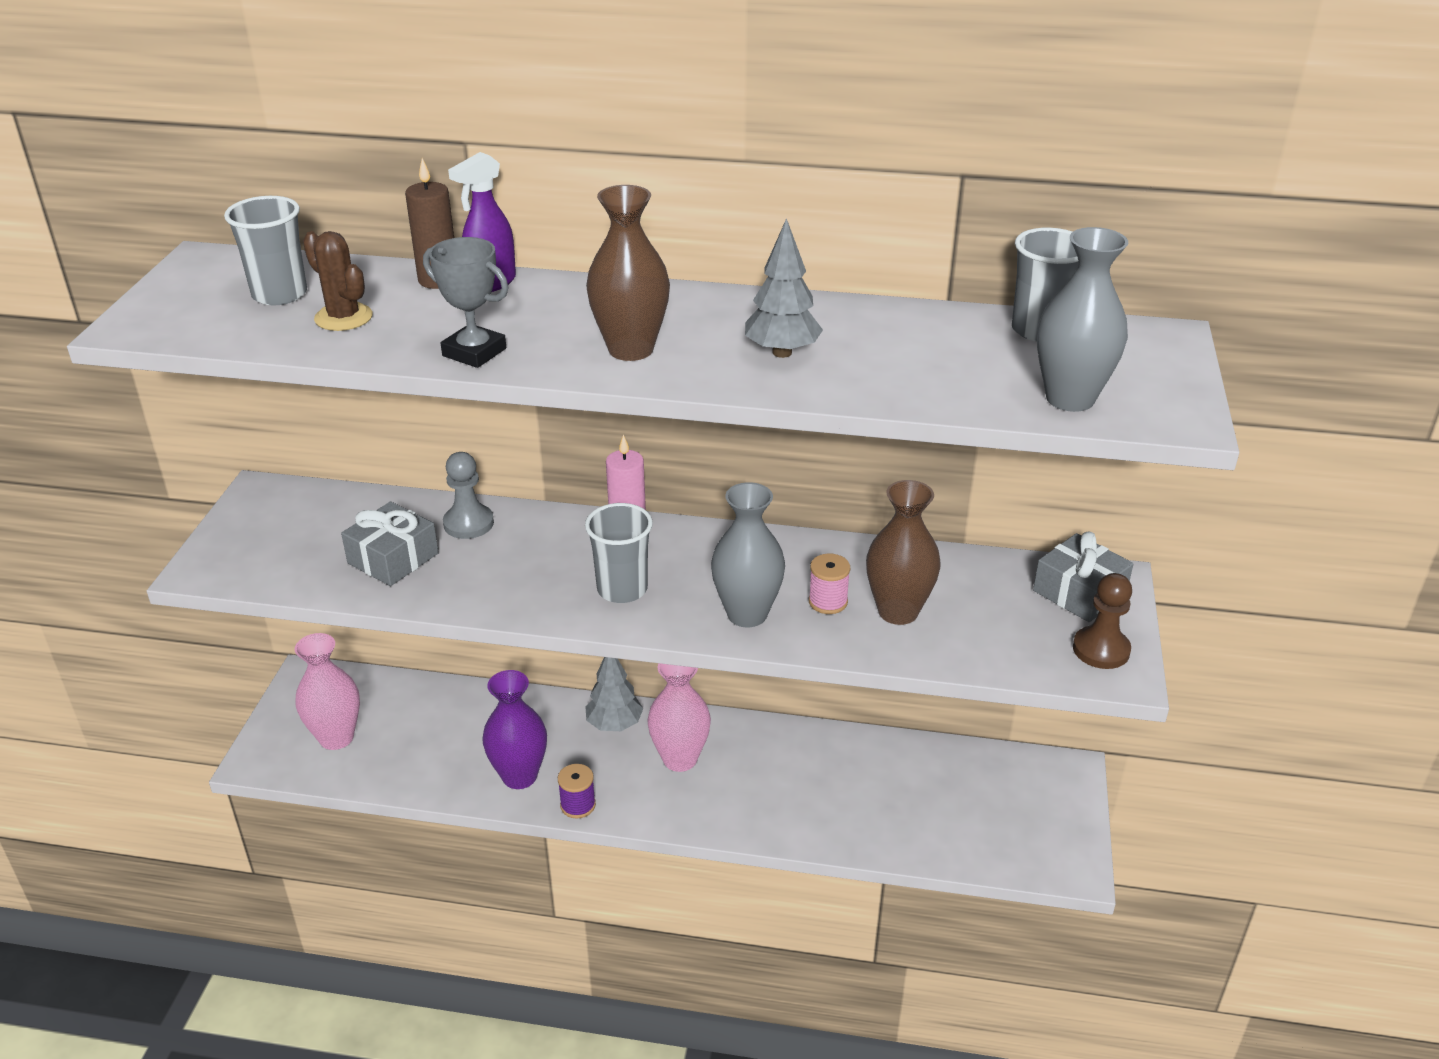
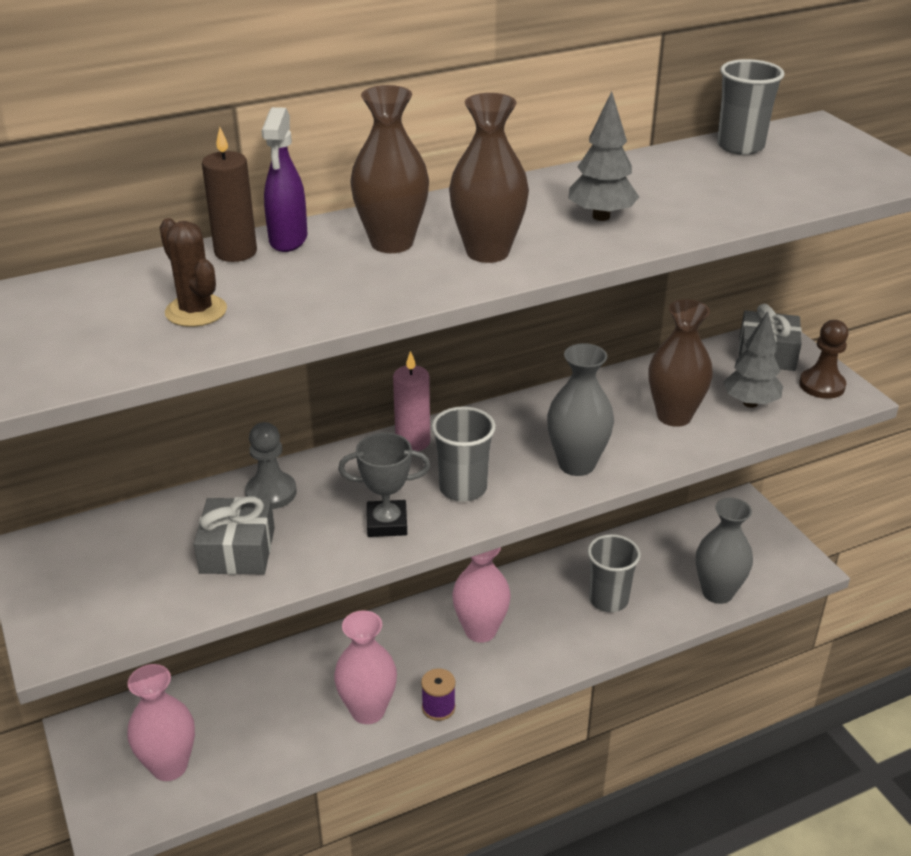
camera: 35 degrees left, 0 degrees up
grey cup [224,196,307,305] -> grey cup moved to [588,534,640,612]
brown cactus [303,231,373,331] -> brown cactus turned 45 degrees clockwise [160,218,227,327]
grey trophy [423,237,509,368] -> grey trophy moved to [338,433,430,537]
purple vase [483,670,547,789] -> pink vase [334,610,397,724]
grey tree [585,657,643,731] -> grey tree moved to [723,311,783,408]
pink spool [809,553,850,614] -> none
grey vase [1037,227,1128,412] -> grey vase moved to [696,498,753,604]
none -> brown vase [350,85,429,253]

